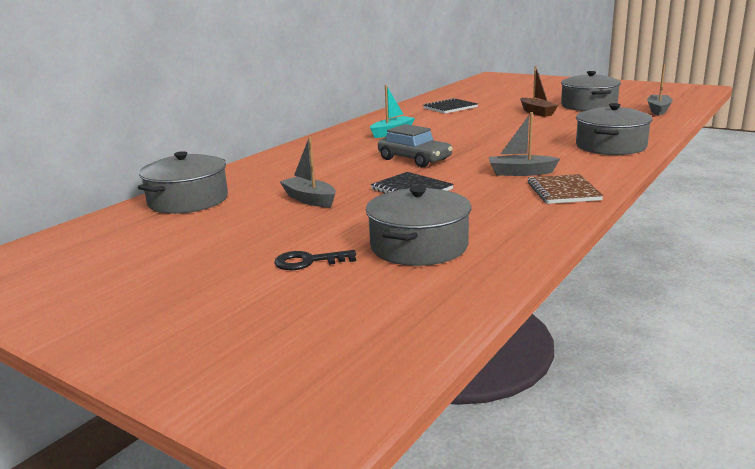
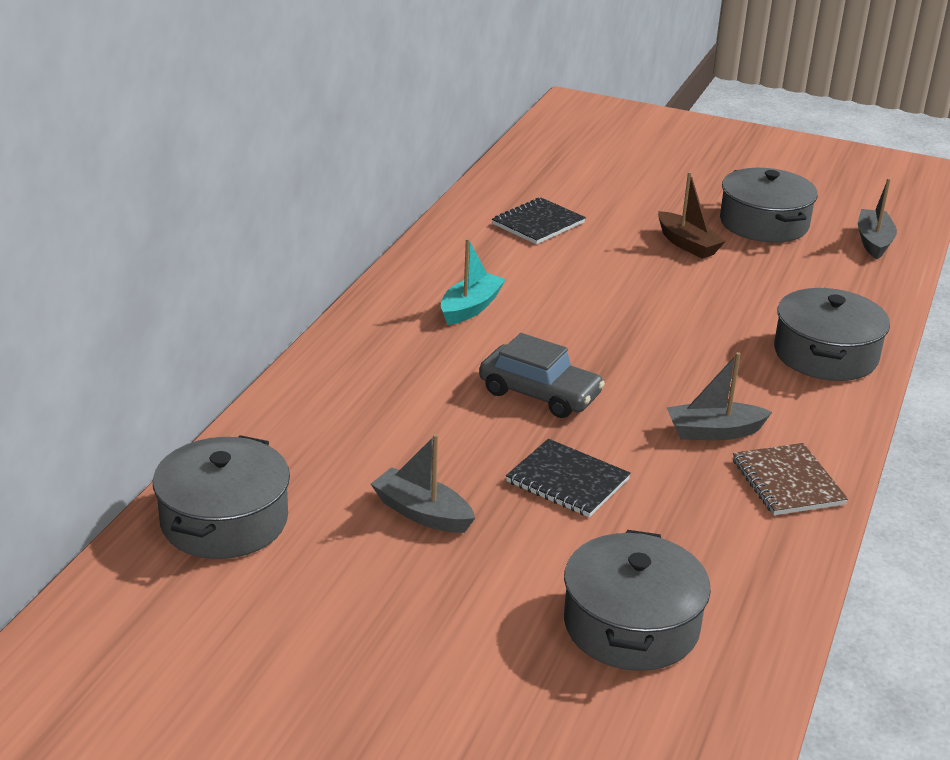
camera: 15 degrees left, 10 degrees up
black key [274,250,356,270] -> none

